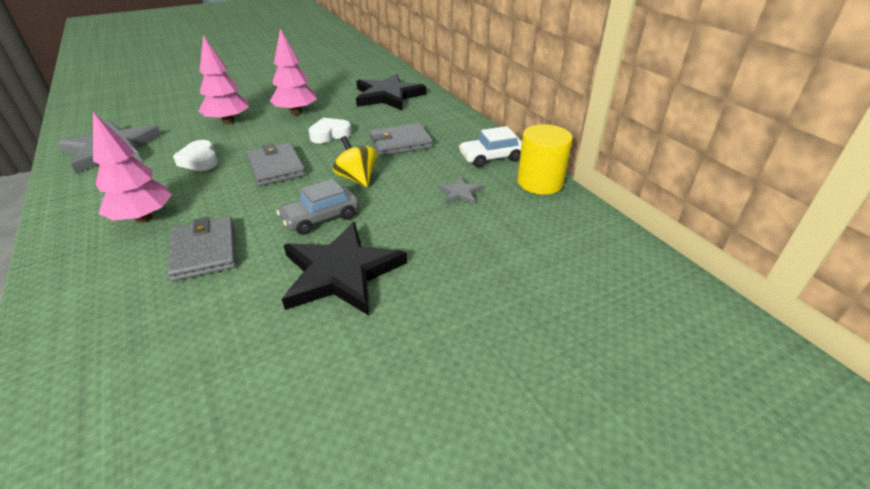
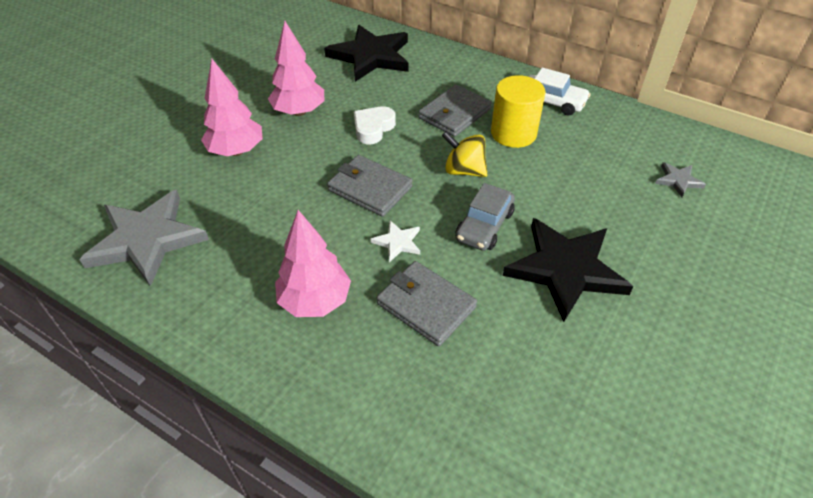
camera: 30 degrees left, 10 degrees up
white heart [173,140,218,171] -> none
grey star [438,176,483,204] -> grey star moved to [655,162,706,197]
white car [459,126,522,167] -> white car turned 105 degrees counterclockwise [528,67,591,116]
yellow cylinder [517,124,573,195] -> yellow cylinder moved to [491,75,546,148]
none -> white star [371,221,420,262]

